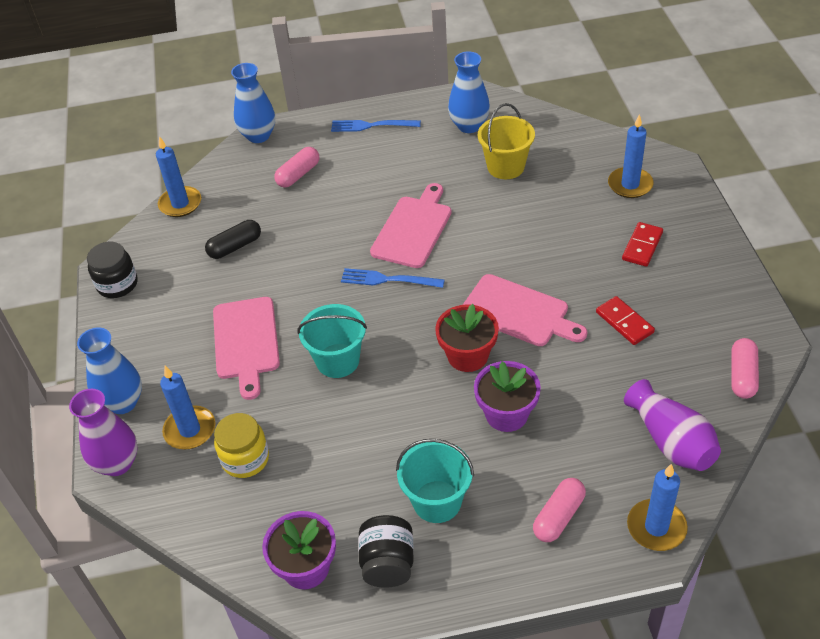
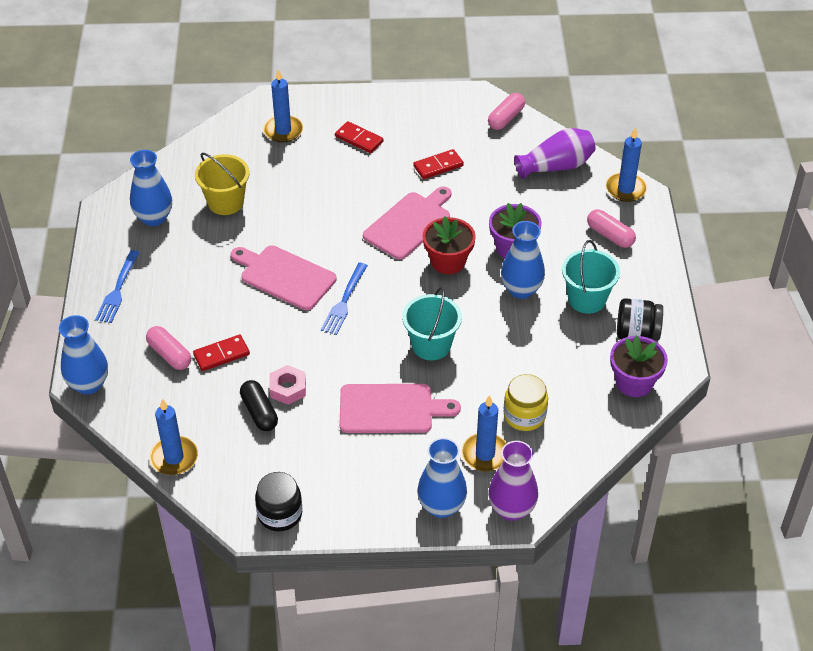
camera: 85 degrees left, 0 degrees up
pink capsule [731,338,759,399] -> pink capsule turned 75 degrees counterclockwise [488,93,525,130]
none -> red domino [193,335,250,371]
none -> pink nut [270,365,306,405]
none -> blue vase [501,221,545,299]

